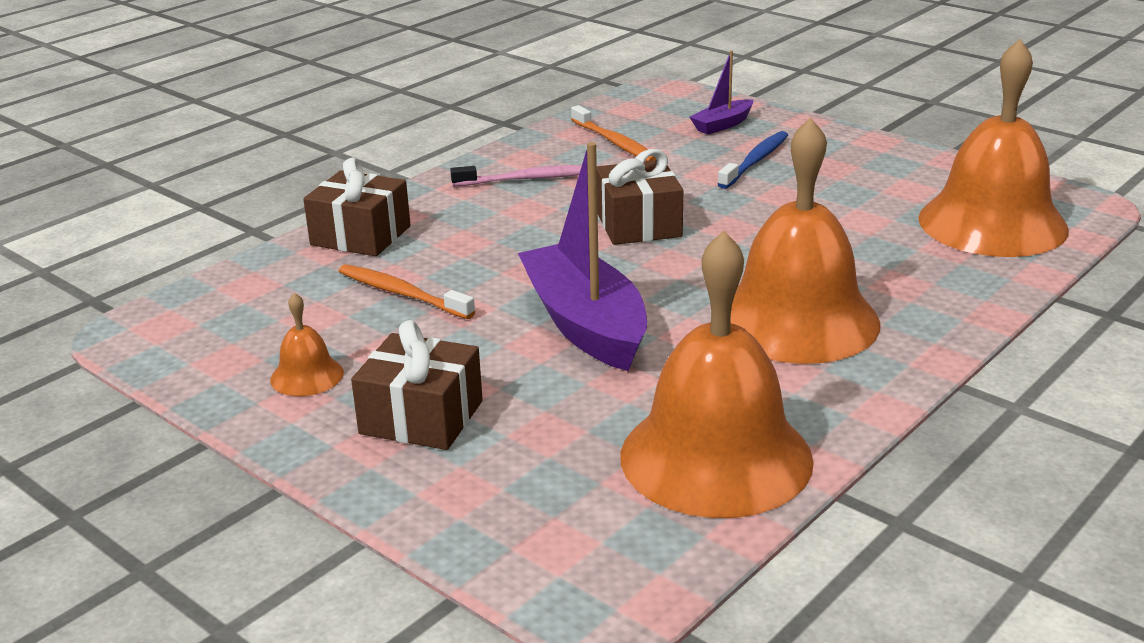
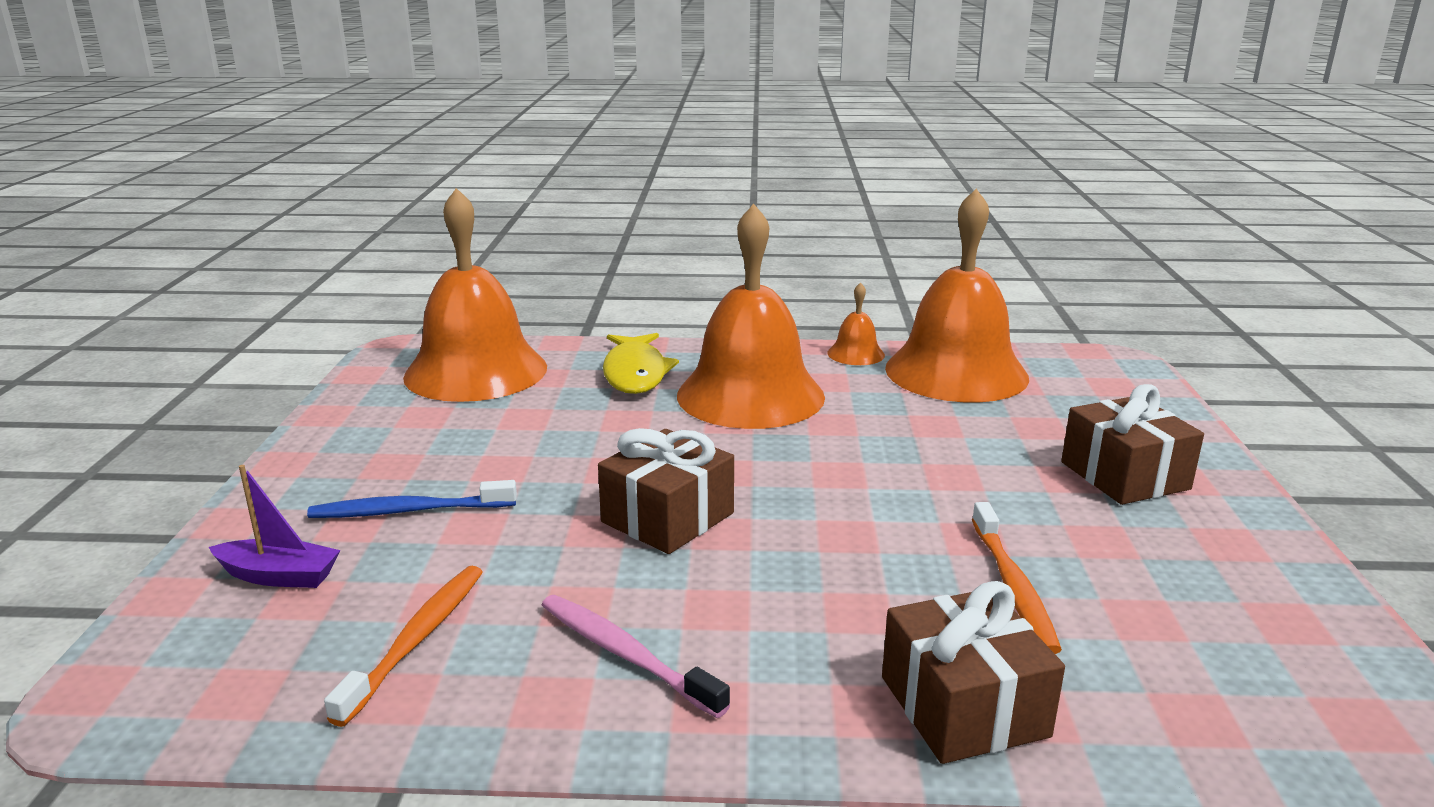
camera: 130 degrees left, 5 degrees down
orange bell [270,293,344,396] -> orange bell moved to [827,282,885,365]
purple boat [518,142,647,371] -> none
none -> yellow fish [603,333,679,394]

